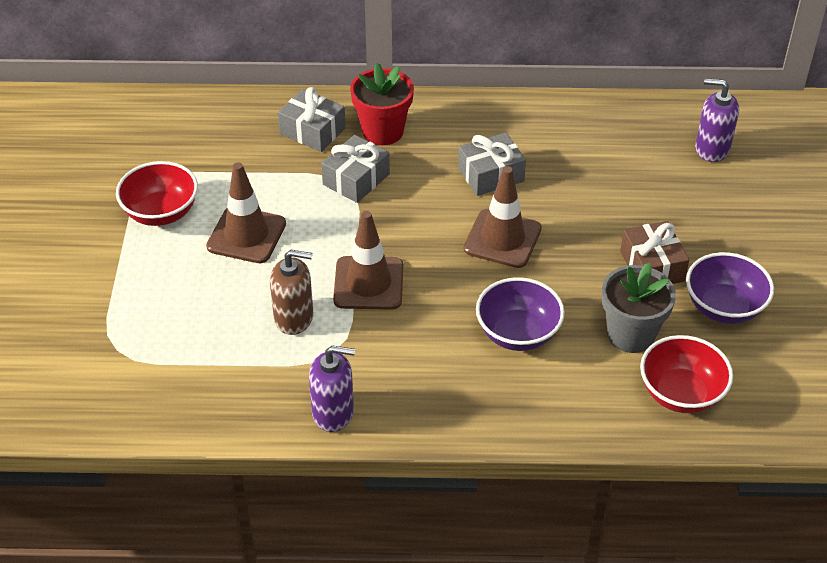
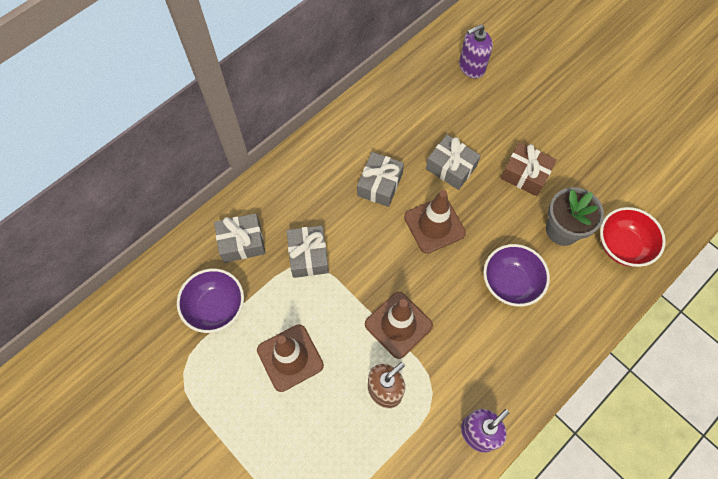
camera: 45 degrees left, 20 degrees up
red bowl [116,161,198,226] -> none
red flower pot [350,63,414,145] -> none
purple bowl [686,252,774,324] -> purple bowl moved to [177,269,244,333]
none -> grey gift [426,135,481,190]

